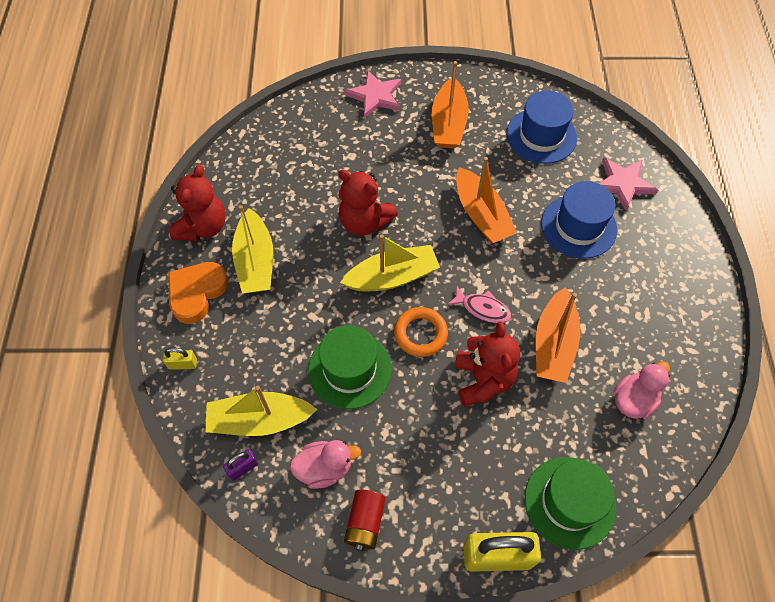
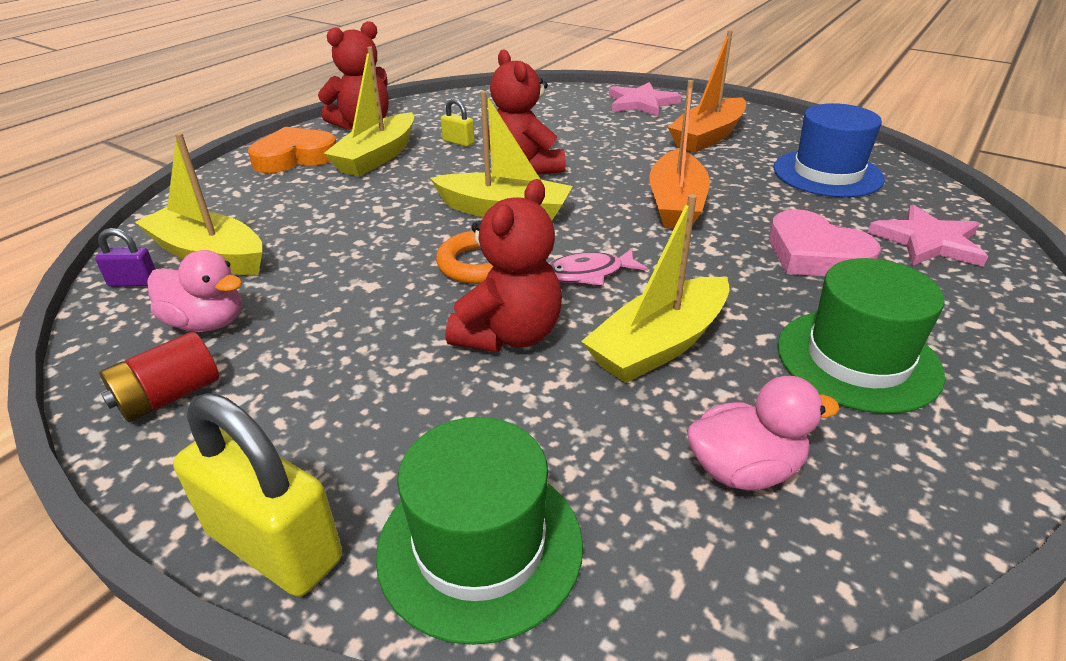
camera: 35 degrees right, 25 degrees down
yellow padlock [163,348,197,370] -> yellow padlock moved to [441,98,475,147]
green hat [308,325,392,409] -> green hat moved to [777,258,945,414]
pink fish [447,285,511,323] -> pink fish turned 105 degrees clockwise [549,248,648,285]
orange boat [536,287,580,383] -> yellow boat [581,194,730,383]
blue hat [541,181,617,259] -> pink heart [769,209,881,276]

